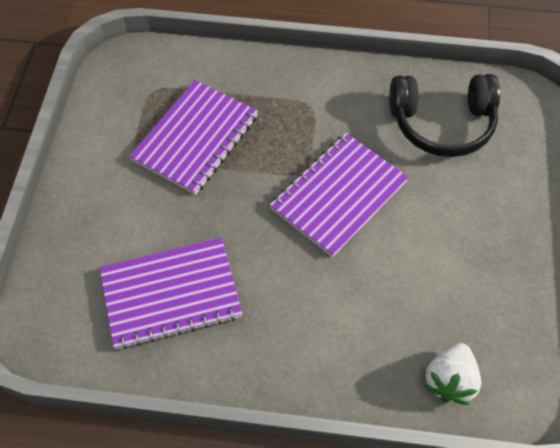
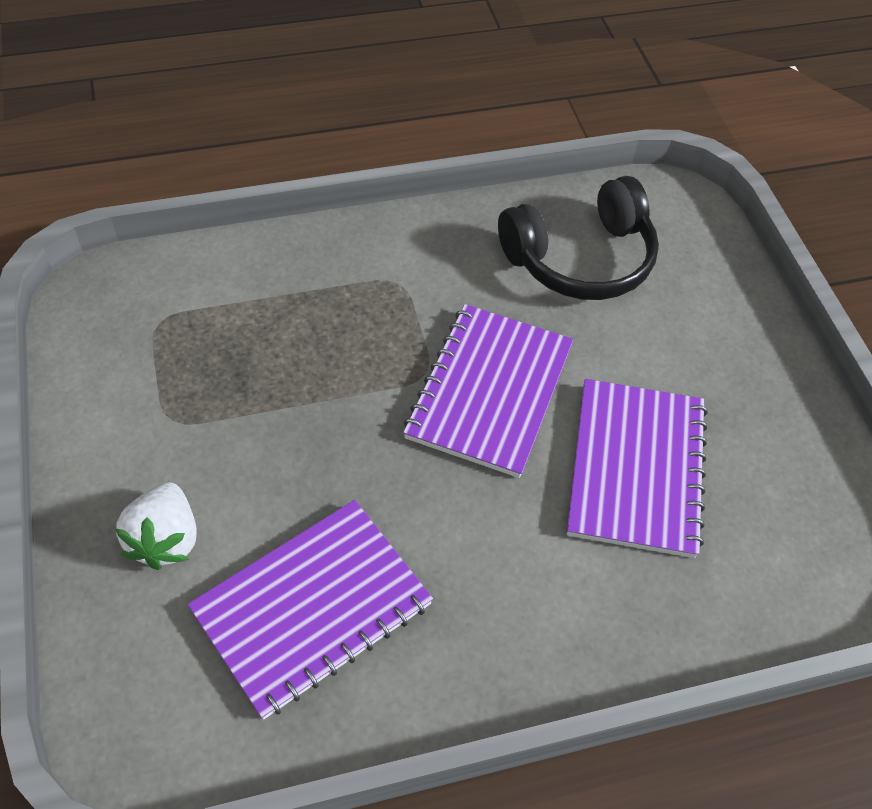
camera: 25 degrees left, 5 degrees down
purple notebook [129,80,258,195] -> purple notebook moved to [567,379,708,558]
white strawberry [424,343,481,405] -> white strawberry moved to [115,482,197,570]

